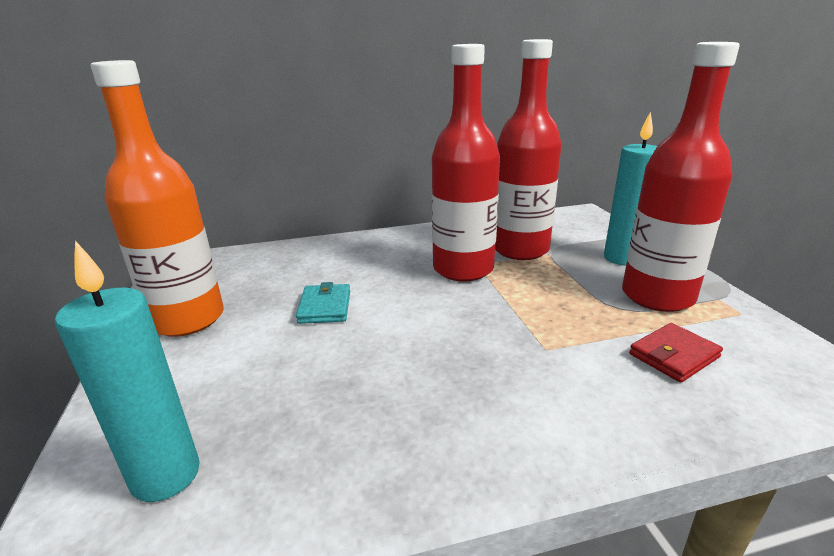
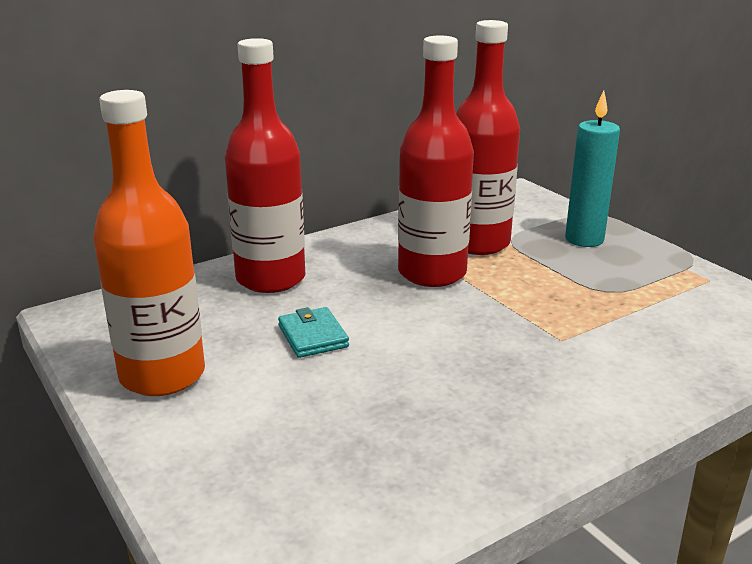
camera: 20 degrees left, 0 degrees up
turquoise candle [55,241,200,502] -> none
red bottle [622,42,740,312] -> red bottle moved to [225,38,305,293]
red wallet [629,323,723,383] -> none

